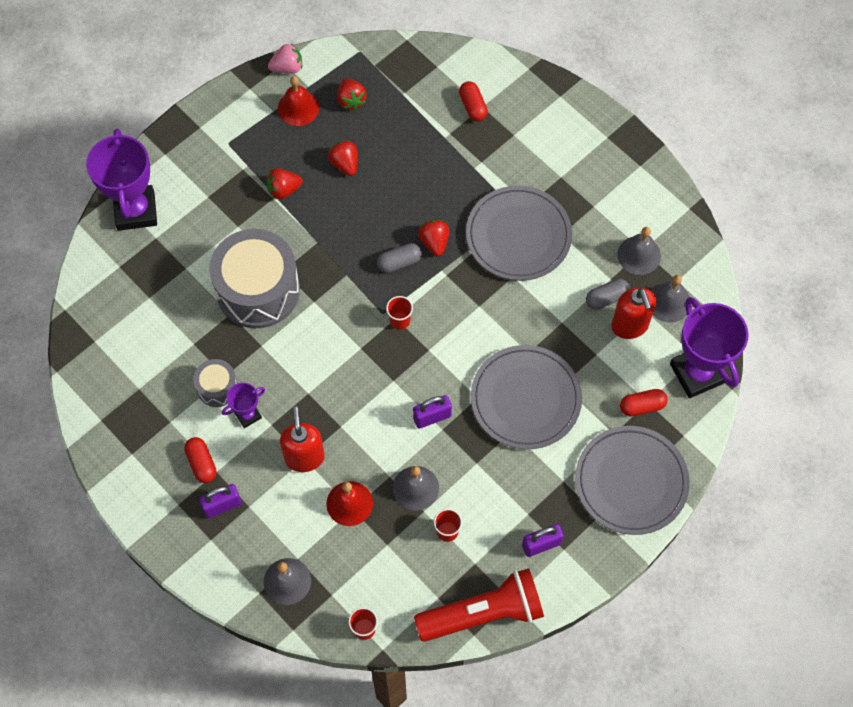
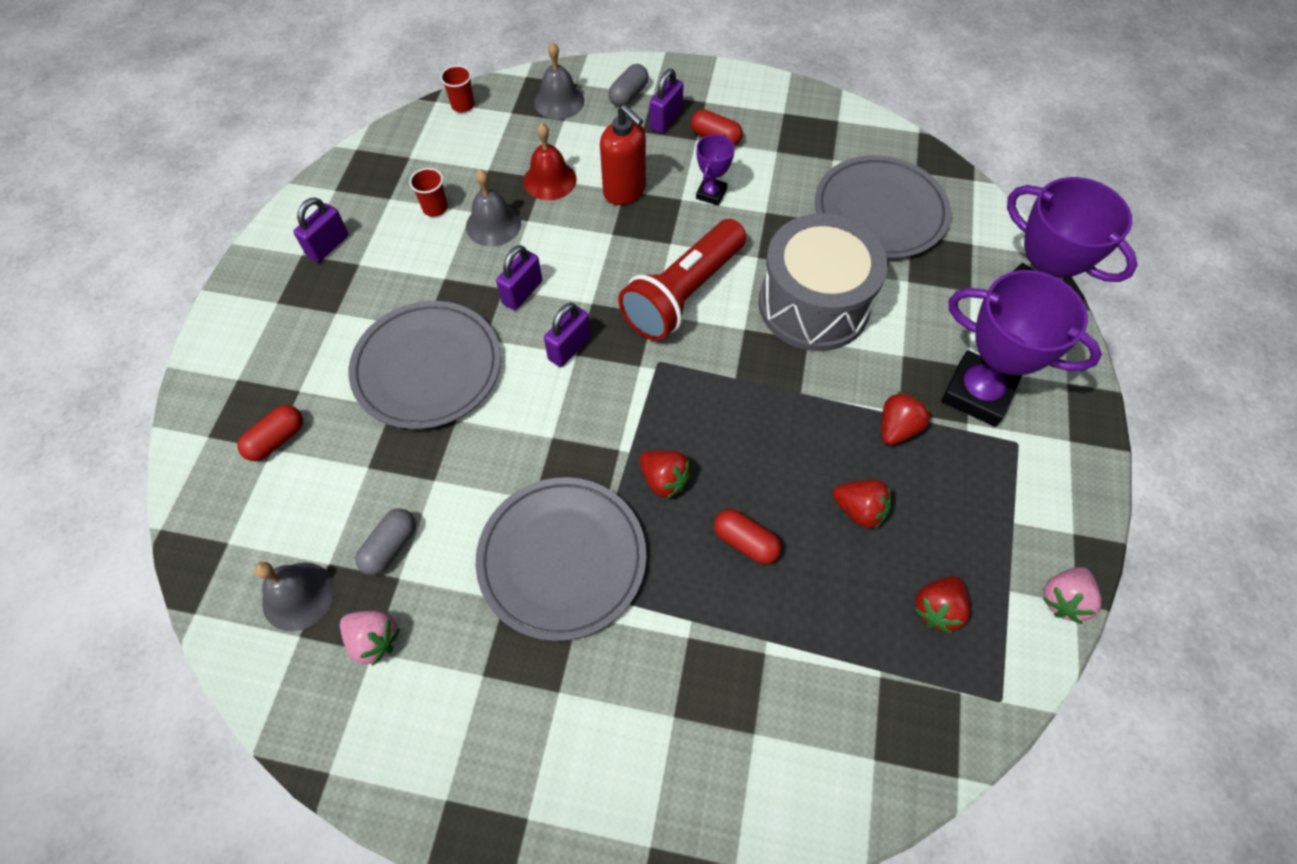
camera: 145 degrees right, 5 degrees down
grey drum [193,359,238,407] -> none
red bell [278,76,319,126] -> none
red strawberry [337,78,367,110] -> red strawberry turned 90 degrees counterclockwise [914,576,970,634]
grey capsule [377,243,422,273] -> grey capsule moved to [608,64,649,107]
red cup [386,296,413,330] -> none
red flashlight [414,568,544,642] -> red flashlight moved to [618,219,746,341]
red capsule [459,81,488,121] -> red capsule moved to [714,509,781,564]
grey plate [575,426,690,535] -> grey plate moved to [815,155,951,258]
red soap dispenser [611,287,656,339] -> none
grey bell [617,227,661,275] -> pink strawberry [340,611,400,666]
purple trophy [670,297,749,398] -> purple trophy moved to [941,270,1102,427]
none -> purple padlock [544,303,591,367]

